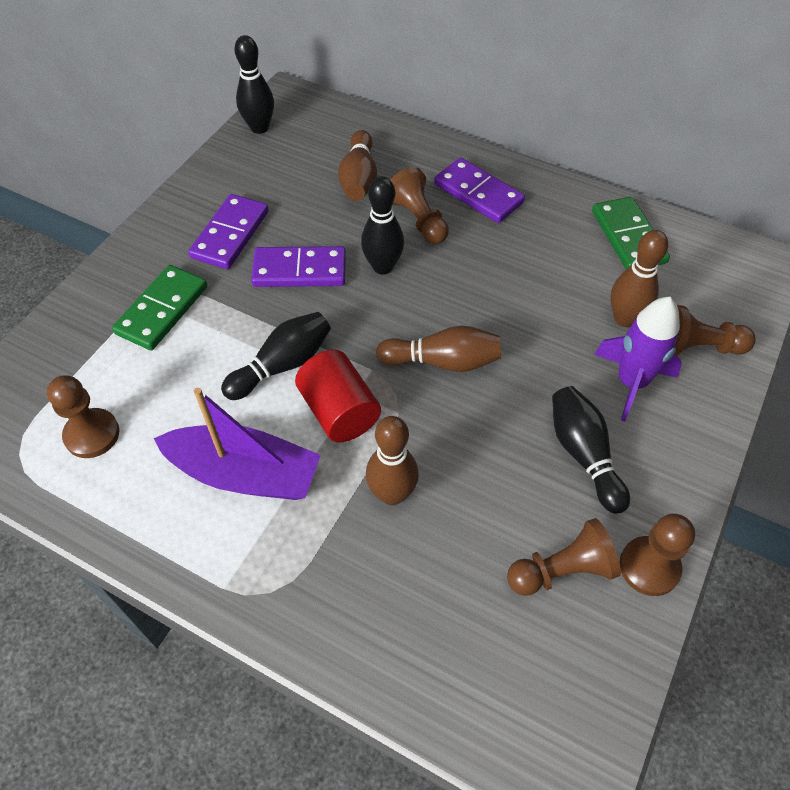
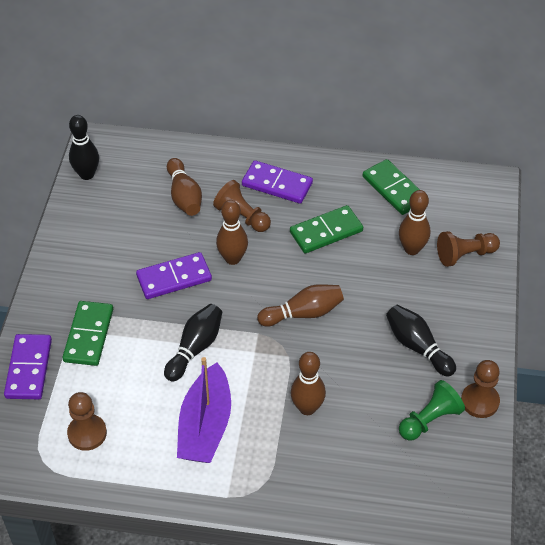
camera: 20 degrees left, 5 degrees down
purple boat [154,388,321,500] -> purple boat turned 105 degrees clockwise [177,357,231,463]
purple domino [189,194,268,269] -> purple domino moved to [4,334,52,399]
red cylinder [295,350,381,442] -> none
black bowling pin [361,176,404,275] -> brown bowling pin [216,200,248,265]
brown pawn [507,518,621,596] -> green pawn [399,380,465,440]
purple rocket [594,297,682,422] -> none
none -> green domino [290,205,363,253]

